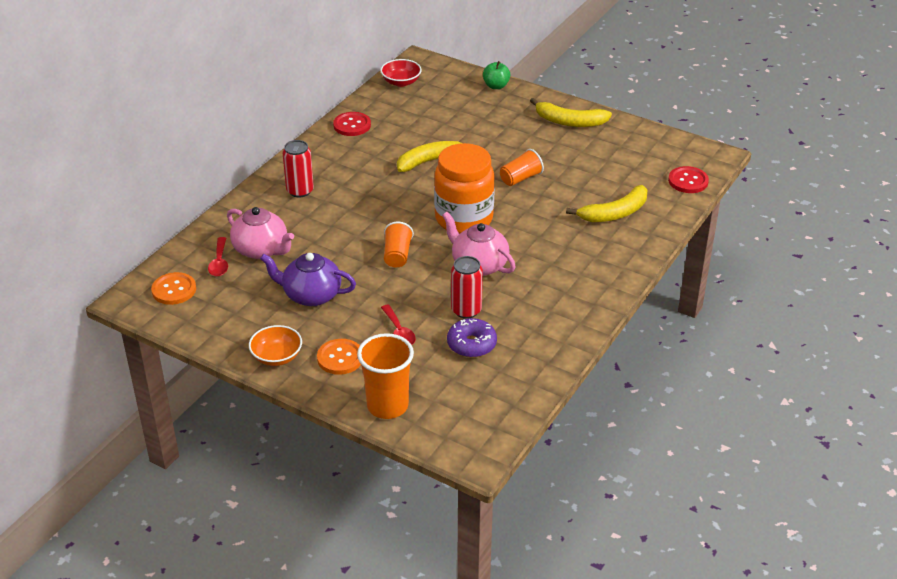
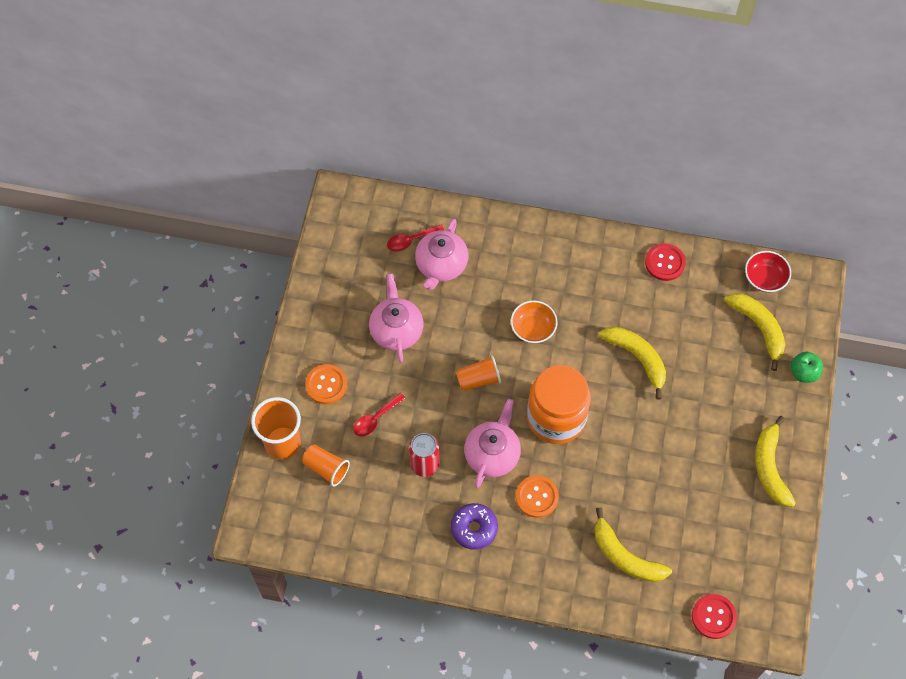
camera: 70 degrees right, 25 degrees up
orange button [151,272,196,305] -> orange button moved to [516,475,559,518]
orange bowl [249,325,302,366] -> orange bowl moved to [511,301,558,343]
purple teapot [260,253,356,306] -> pink teapot [369,273,423,363]
red can [282,140,314,198] -> none
purple donut [447,318,497,358] -> purple donut moved to [451,503,498,550]
orange cup [500,149,544,186] -> orange cup moved to [302,444,350,487]
none -> yellow banana [724,293,785,371]

